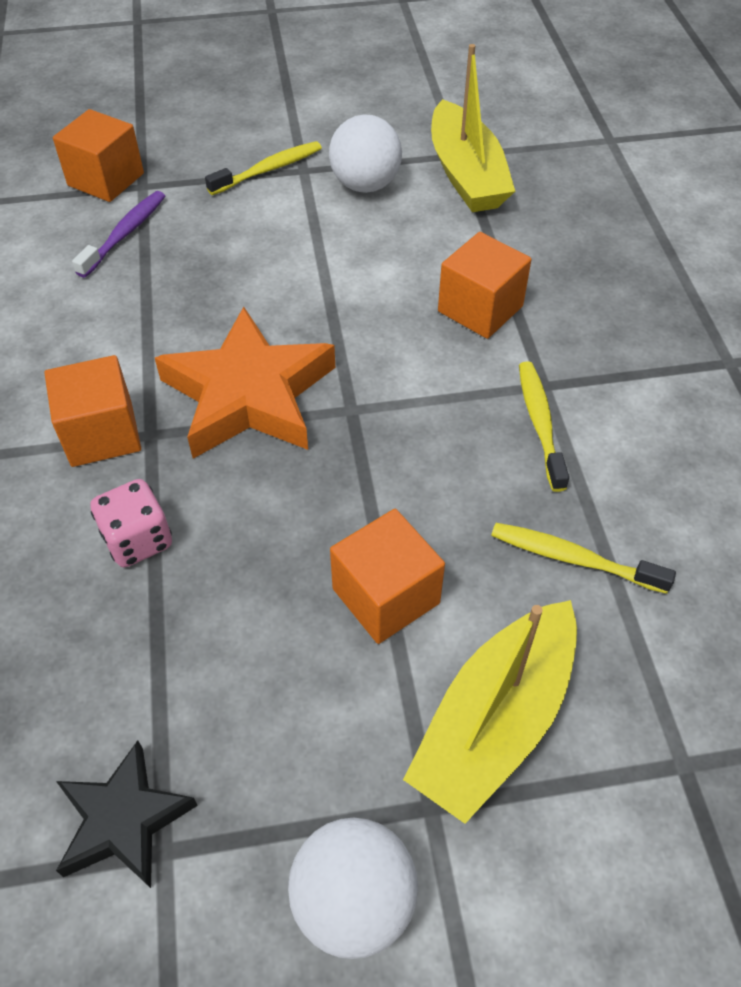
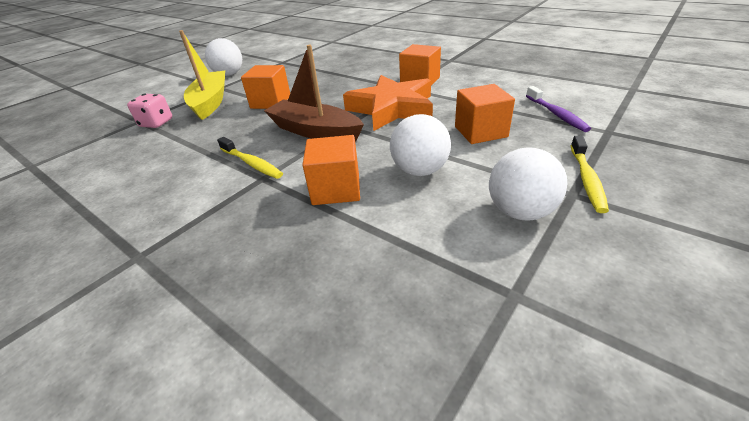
camera: 140 degrees right, 15 degrees down
orange cube [53,109,144,202] -> orange cube moved to [455,84,515,144]
black star [56,740,198,888] -> none
pink dice [90,479,172,567] -> pink dice moved to [127,94,172,128]
yellow boat [431,44,515,212] -> none
yellow toothbrush [491,523,676,594] -> none
none -> brown boat [264,45,364,142]
none -> white ball [390,114,451,176]

